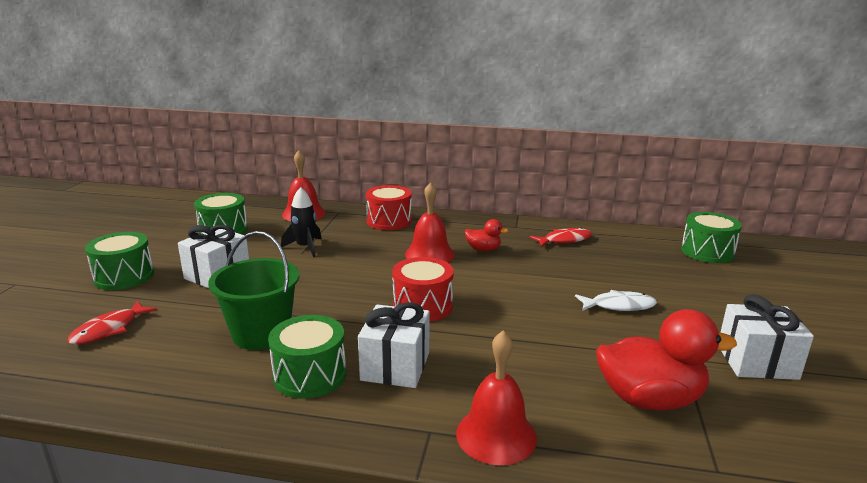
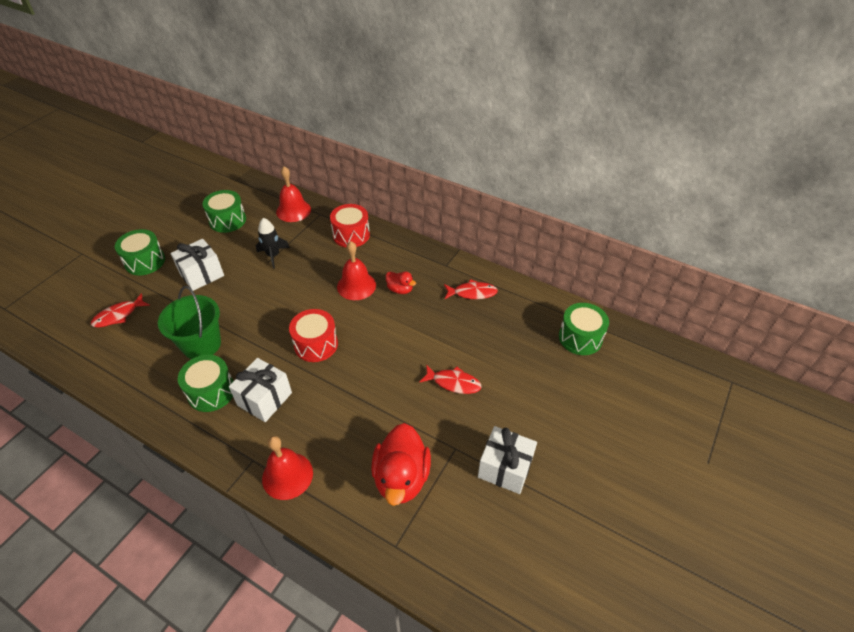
camera: 20 degrees right, 25 degrees up
white fish [575,290,657,311] -> red fish [419,364,481,394]
red duck [596,309,737,410] -> red duck turned 75 degrees clockwise [371,423,431,506]

